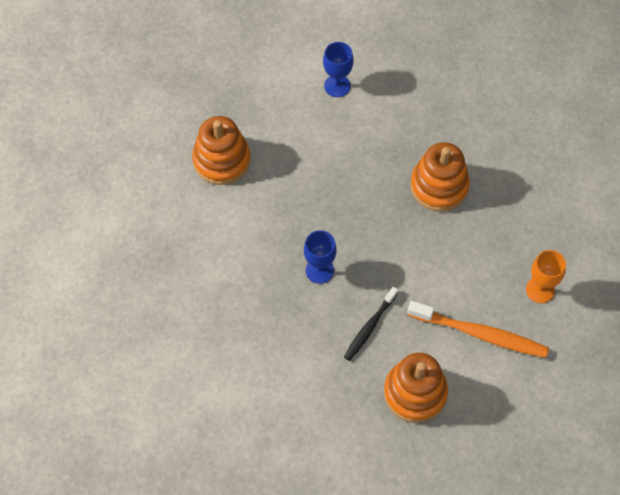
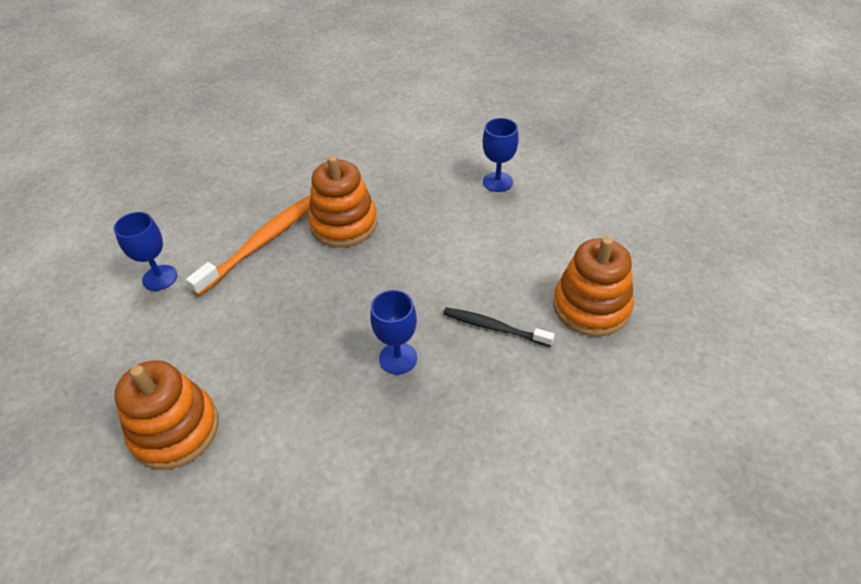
camera: 70 degrees left, 15 degrees down
black toothbrush [344,287,398,361] -> black toothbrush turned 150 degrees clockwise [443,307,555,347]
orange toothbrush [407,301,549,358] -> orange toothbrush moved to [186,195,311,296]
orange goblet [526,250,566,303] -> blue goblet [483,118,519,192]

